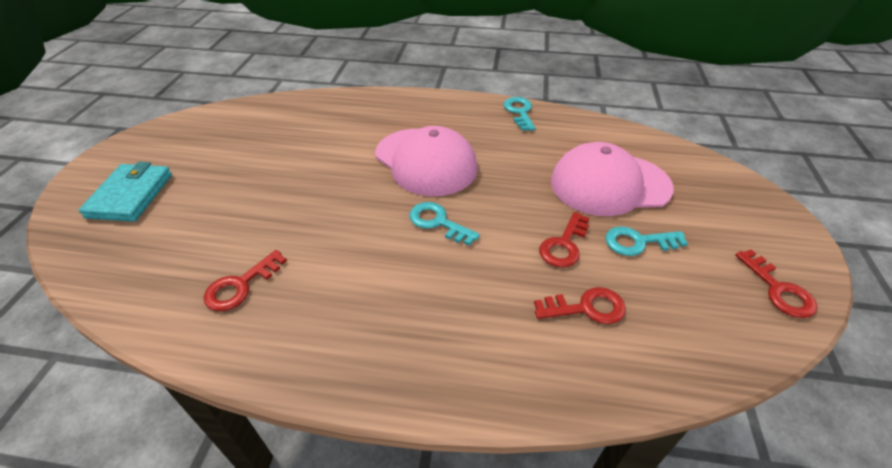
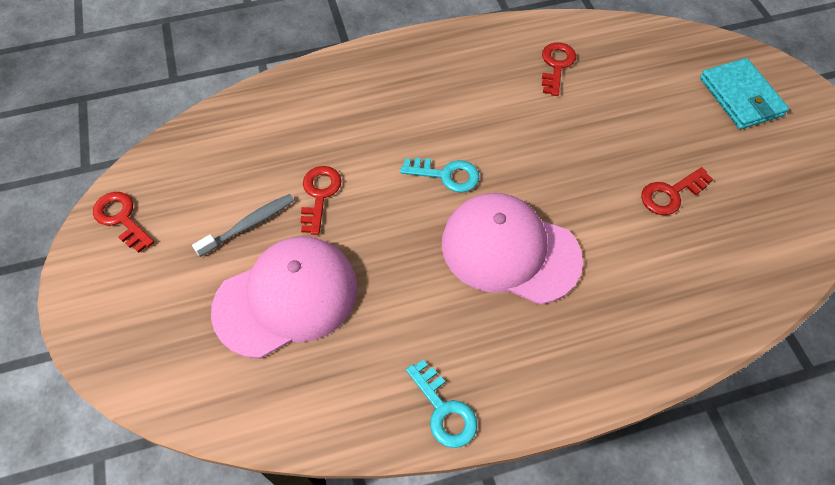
camera: 155 degrees right, 15 degrees up
red key [534,287,626,324] -> red key moved to [641,167,713,215]
turquoise key [605,226,688,256] -> grey toothbrush [192,194,294,257]

